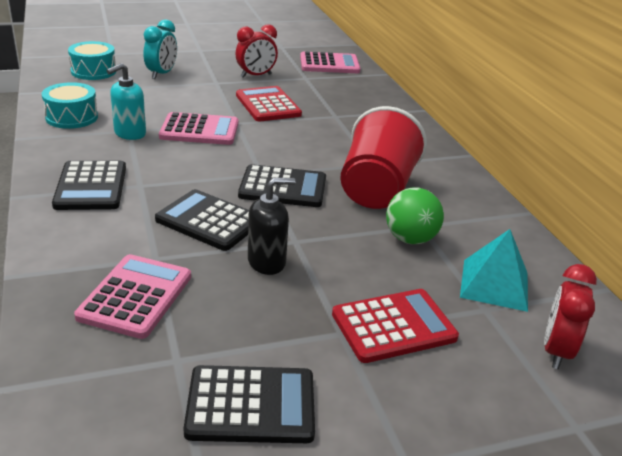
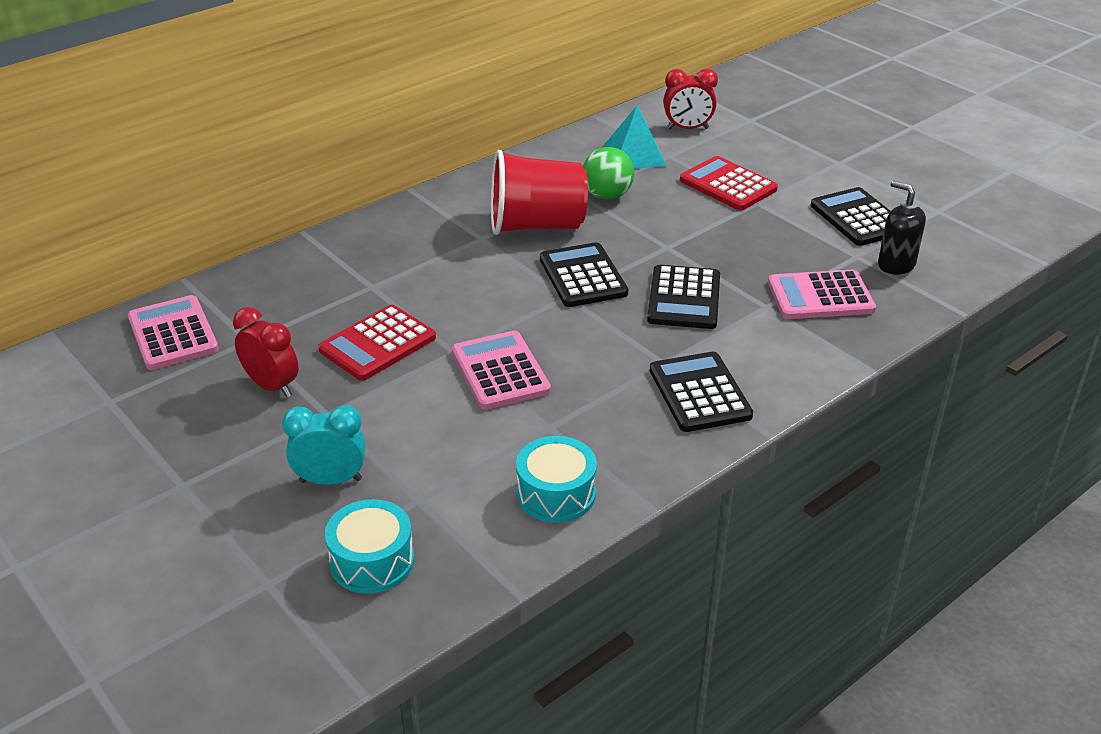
camera: 110 degrees left, 5 degrees up
black calculator [52,161,126,210] -> black calculator turned 75 degrees counterclockwise [650,352,753,432]
turquoise soap dispenser [106,63,146,140] -> none
black soap dispenser [248,178,295,275] -> black soap dispenser moved to [878,180,926,275]

